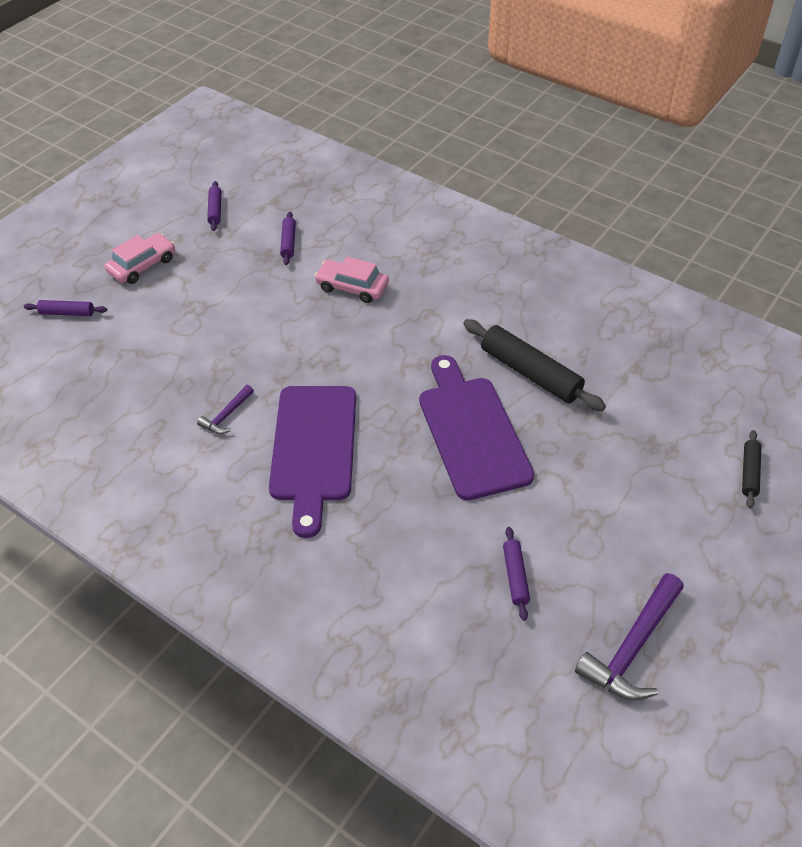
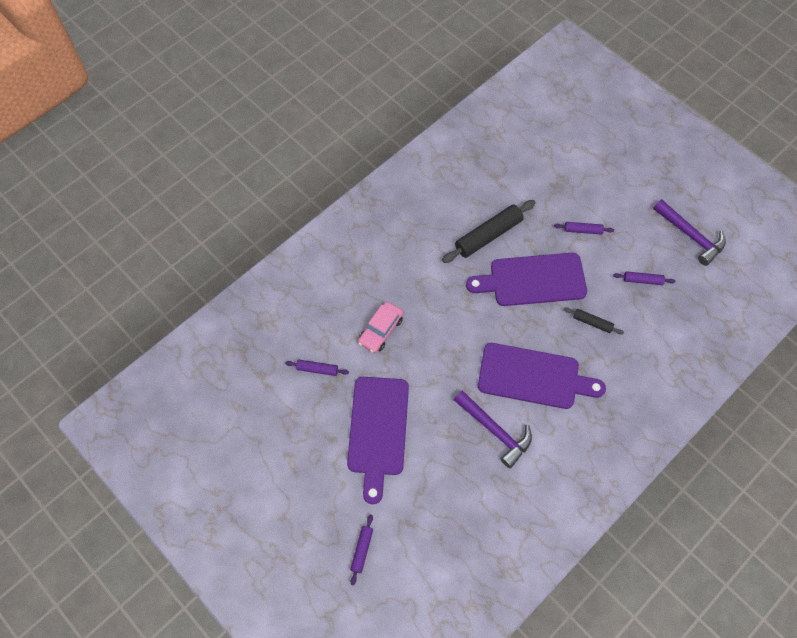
camera: 80 degrees left, 15 degrees up
pink car [105,233,175,284] -> none
purple hammer [197,385,254,434] -> purple hammer [454,390,532,468], size x1.87
purple rolling pin [207,181,221,231] -> purple rolling pin moved to [554,222,614,235]
black rolling pin [742,430,761,508] -> black rolling pin moved to [564,307,624,334]
none -> purple cutting board [347,377,409,504]

